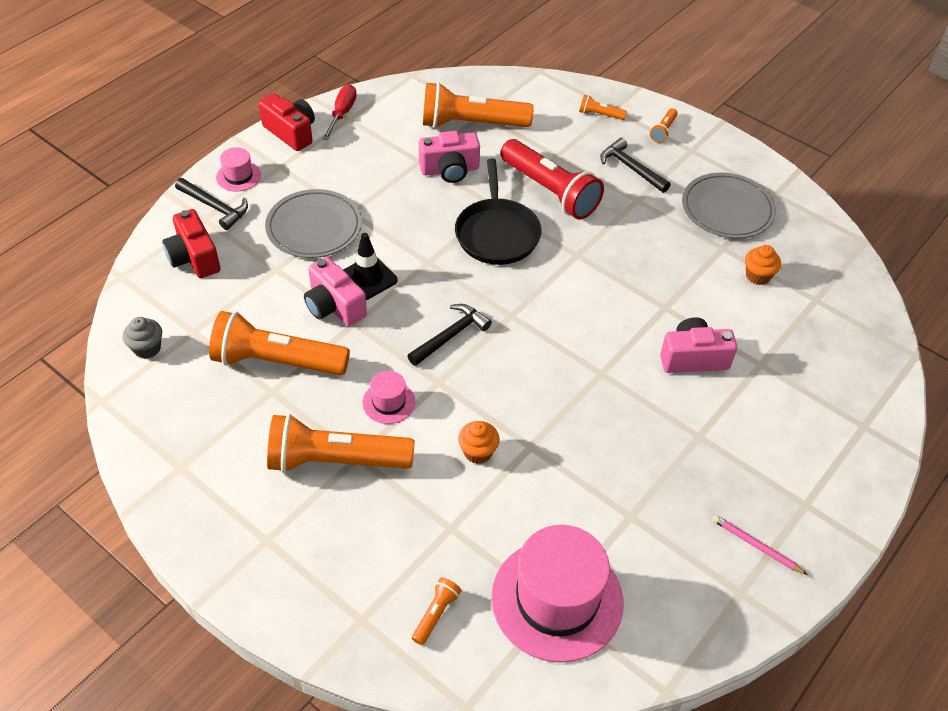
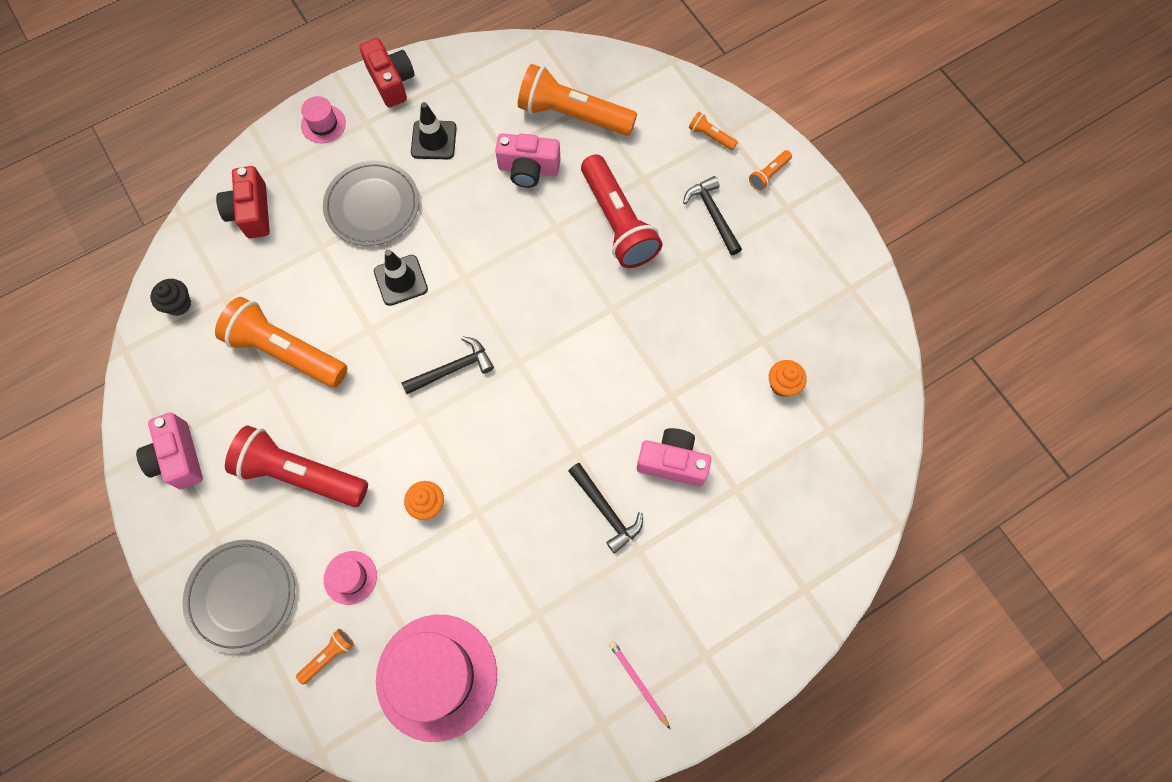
camera: 20 degrees right, 20 degrees up
grey cupcake [123,317,162,359] -> black cupcake [150,279,191,316]
black hammer [175,178,248,230] -> black hammer moved to [568,463,643,554]
orange flashlight [267,414,415,473] -> red flashlight [225,425,368,507]
pink camera [304,257,367,326] -> pink camera moved to [136,412,203,489]
red screwdriver [322,85,357,140] -> none
pink hat [362,371,415,424] -> pink hat moved to [324,551,377,605]
black pan [455,158,541,265] -> none
grey plate [682,172,776,238] -> grey plate moved to [182,540,295,654]
none -> black traffic cone [411,102,457,159]

